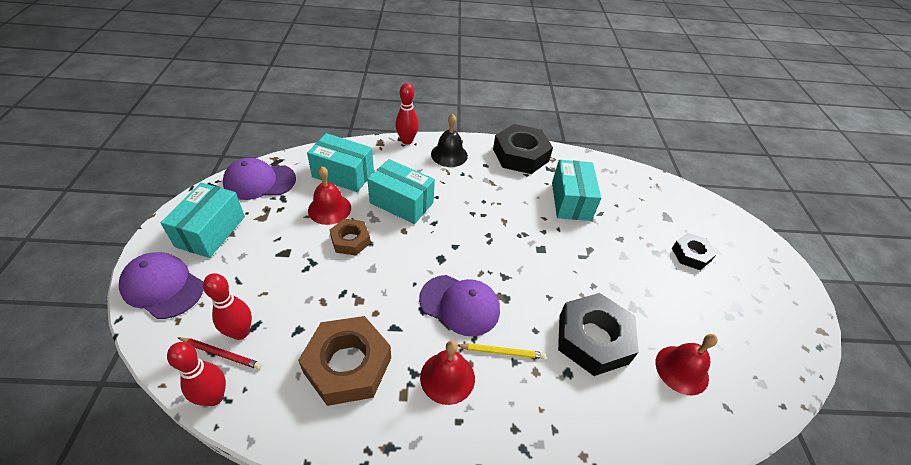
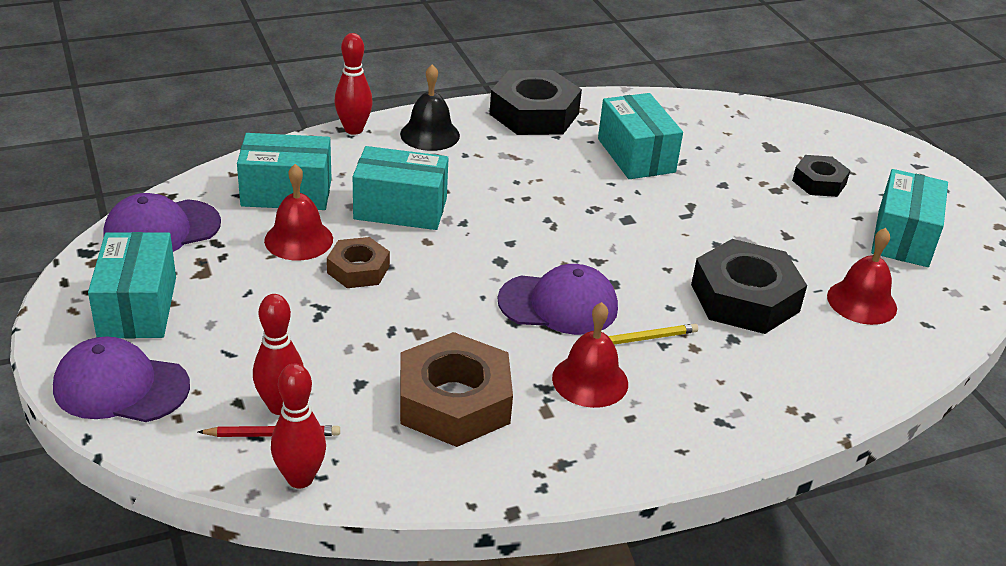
camera: 20 degrees left, 10 degrees down
none -> turquoise box [871,169,948,267]

